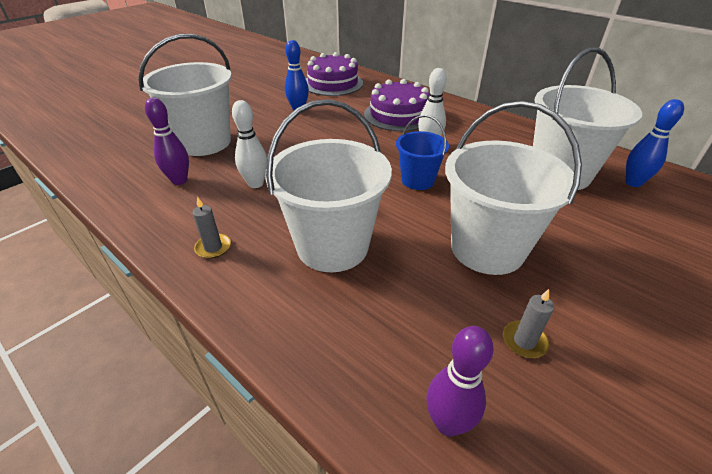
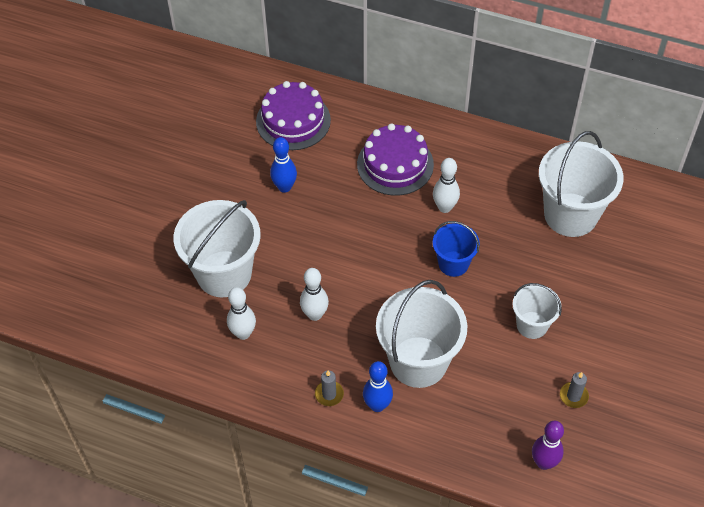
camera: 20 degrees left, 15 degrees up
purple bowling pin [145,98,189,185] -> white bowling pin [227,287,256,340]
white bucket [445,101,582,275] -> white bucket [513,283,562,339], size x0.55
blue bowling pin [625,99,684,187] -> blue bowling pin moved to [363,361,393,412]

